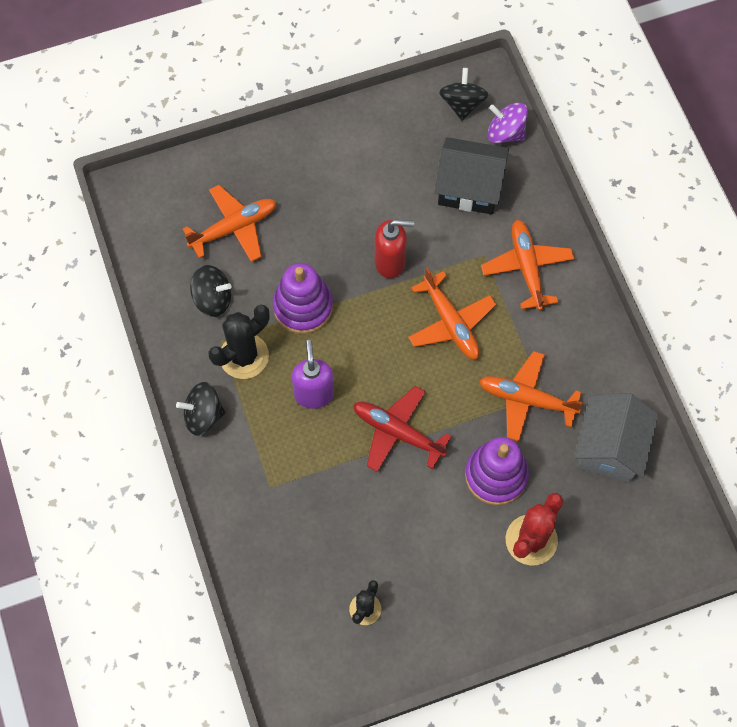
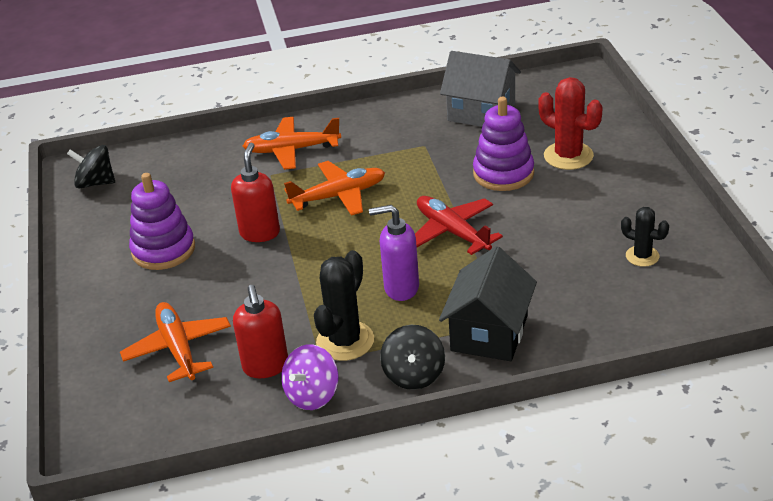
camera: 80 degrees left, 30 degrees down
black spinning top [190,265,232,317] -> red soap dispenser [233,285,288,378]
black cactus [209,305,270,379] -> black cactus turned 60 degrees clockwise [314,250,374,361]
purple stacking toy [273,263,333,334] -> purple stacking toy moved to [129,173,195,270]
red plane [353,386,452,472] -> red plane turned 105 degrees clockwise [415,196,503,255]
black house [435,137,509,215] -> black house moved to [439,246,537,361]
orange plane [479,351,584,441] -> none
purple spinning top [488,102,528,143] -> purple spinning top moved to [281,344,338,410]

